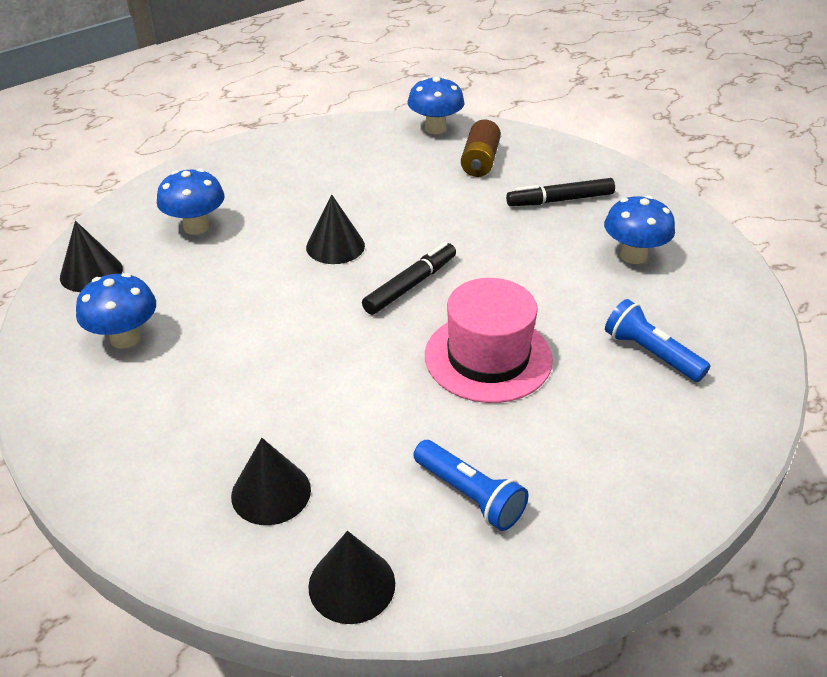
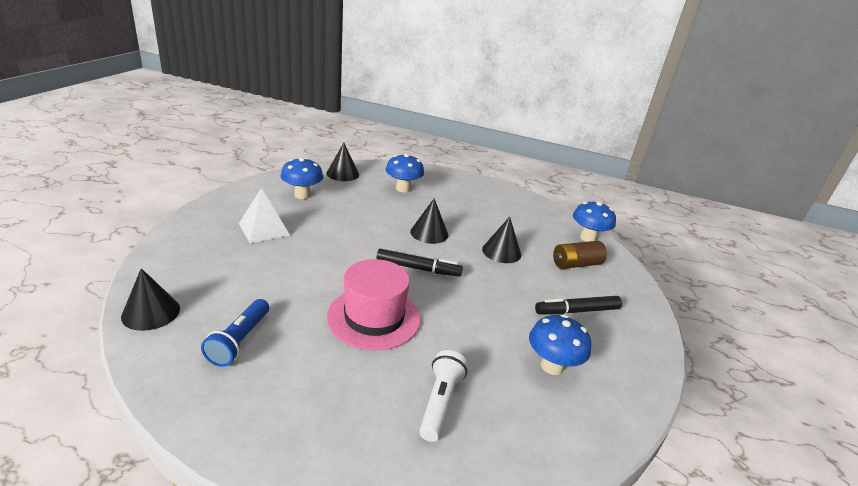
camera: 55 degrees right, 10 degrees down
black cone [231,438,311,525] -> black cone moved to [482,217,521,263]
black marker [506,178,615,206] -> black marker turned 60 degrees counterclockwise [535,296,622,315]
blue flashlight [605,299,710,382] -> white flashlight [419,350,468,442]
none -> white pyramid [239,188,290,243]

